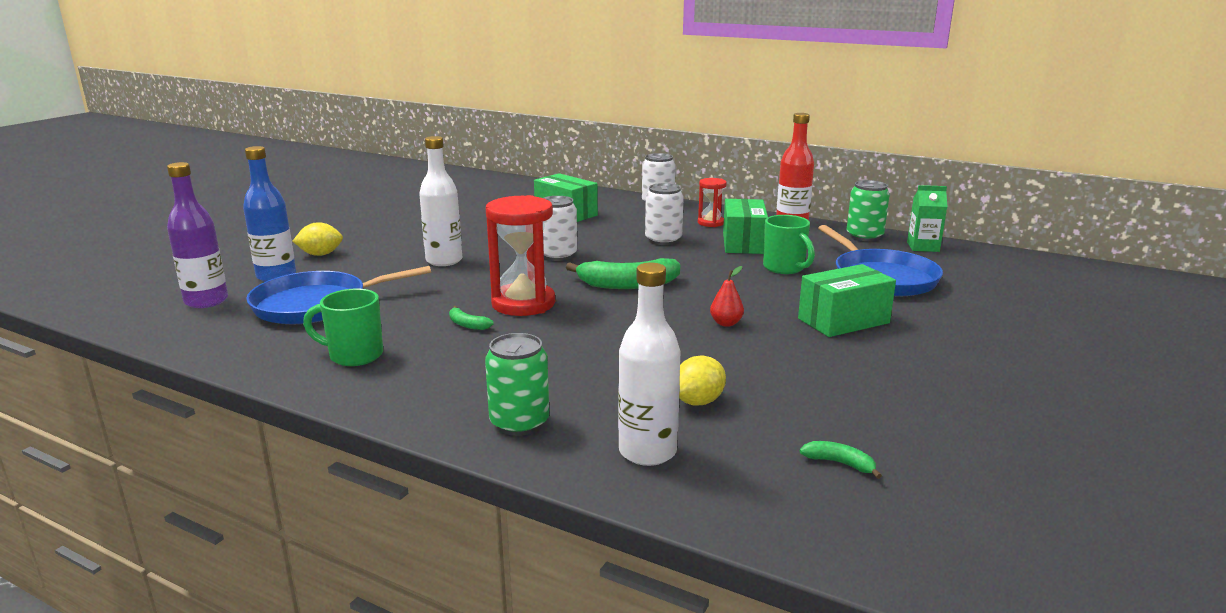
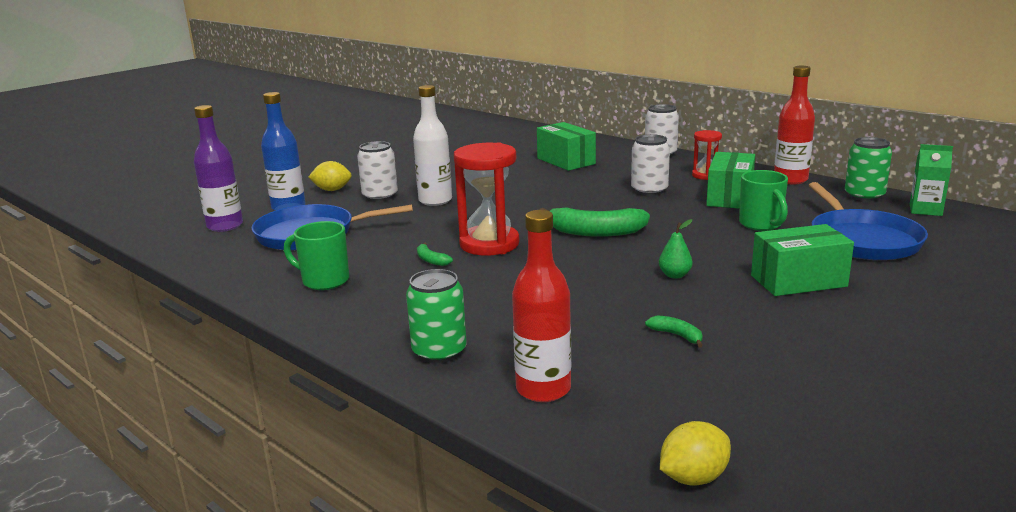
camera: 15 degrees right, 0 degrees up
white can [543,196,577,261] -> white can moved to [357,141,398,202]
white bottle [618,262,681,466] -> red bottle [512,210,571,402]
yellow lemon [679,356,726,406] -> yellow lemon moved to [660,421,731,486]
red pear [710,266,744,327] -> green pear [659,219,693,279]
green banana [800,441,882,479] -> green banana moved to [645,315,703,347]

